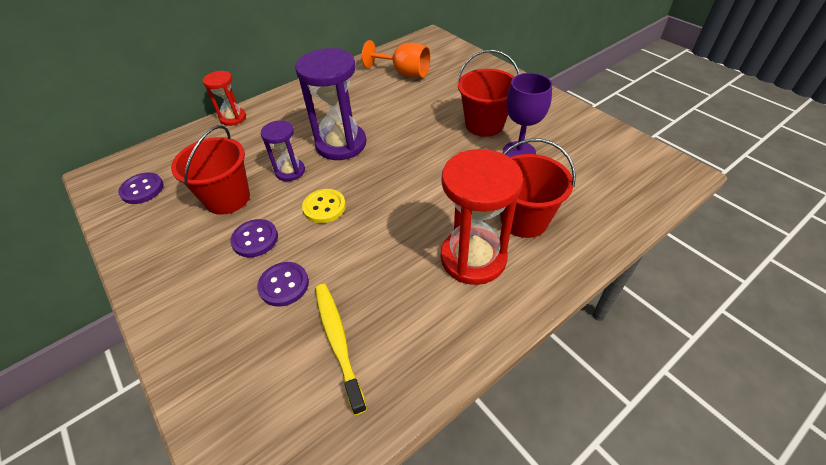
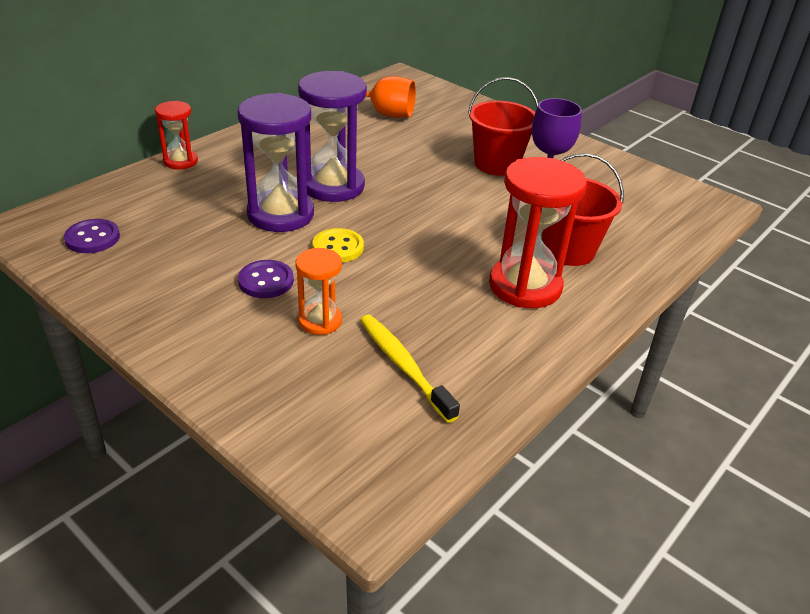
camera: 15 degrees left, 10 degrees down
red bucket [171,125,250,215] -> none
purple button [257,262,309,307] -> orange hourglass [295,248,342,335]
purple hourglass [261,120,305,181] -> purple hourglass [237,93,314,232], size x1.82

